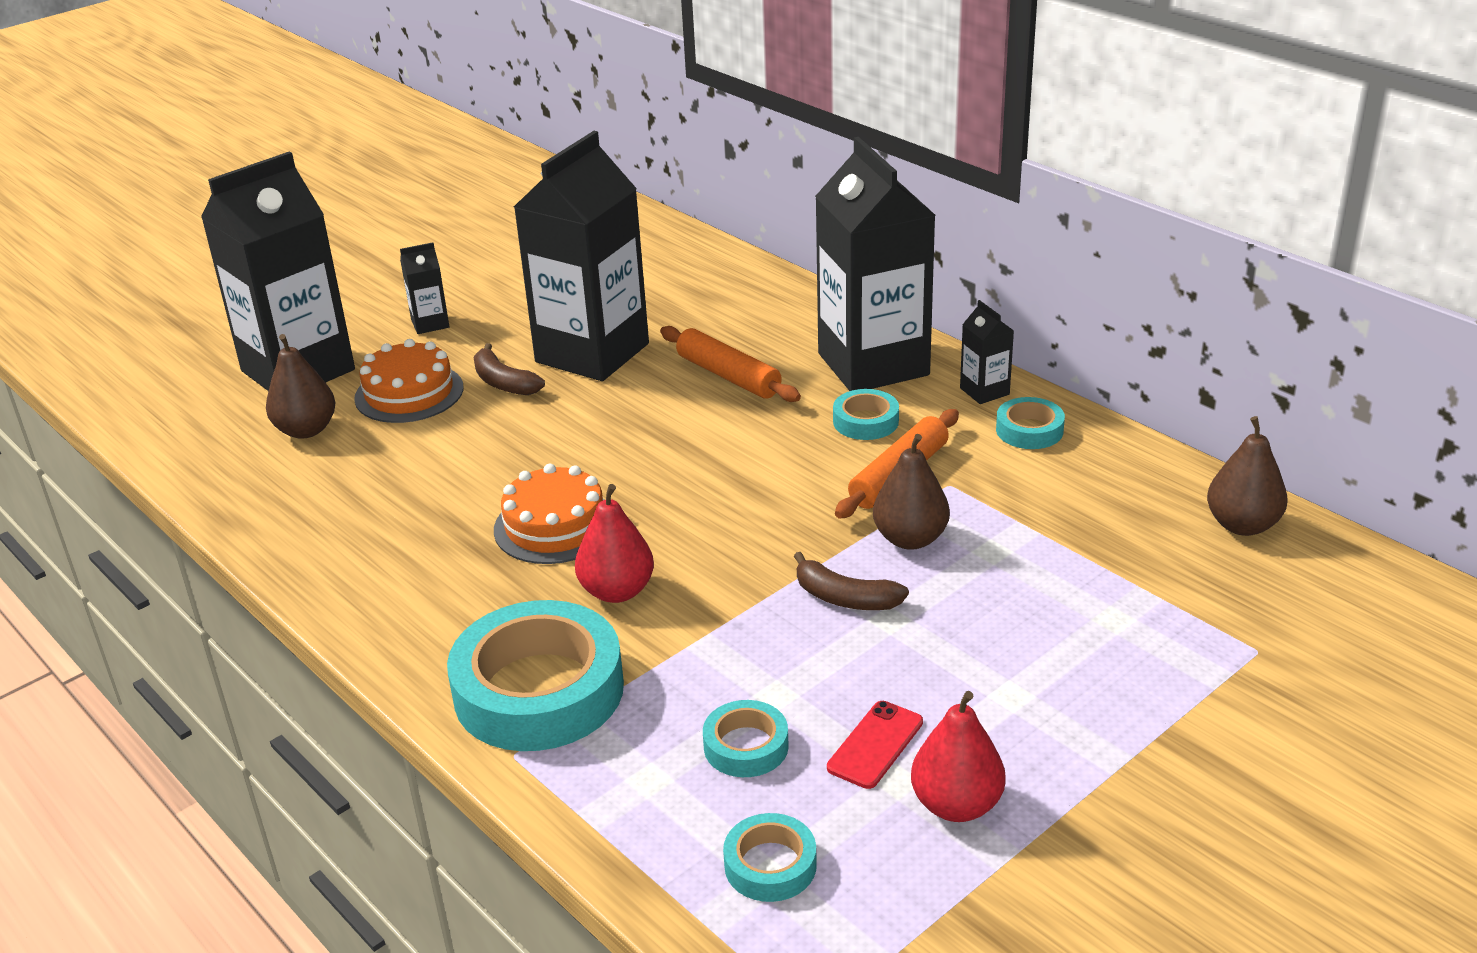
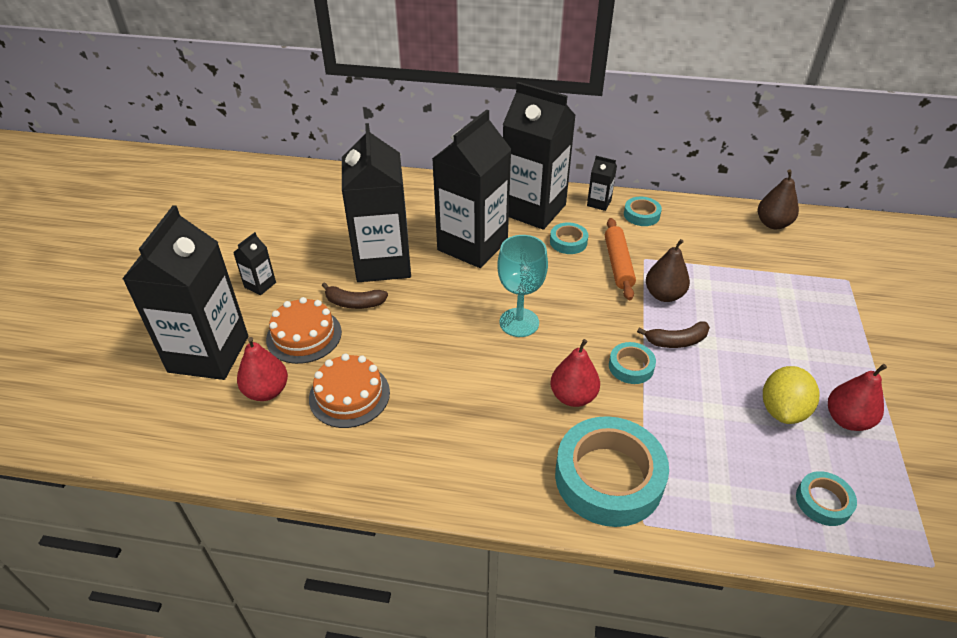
camera: 40 degrees left, 10 degrees up
brown pear [266,334,335,439] -> red pear [237,337,288,401]
orange cake [494,464,604,564] -> orange cake moved to [309,354,390,428]
orange rolling pin [660,326,801,402] -> black carton [432,109,512,268]
turquoise tape [703,700,789,777] -> turquoise tape moved to [609,342,656,384]
red phone [827,701,923,789] -> yellow lemon [763,366,819,424]
none -> turquoise goblet [497,235,548,337]

